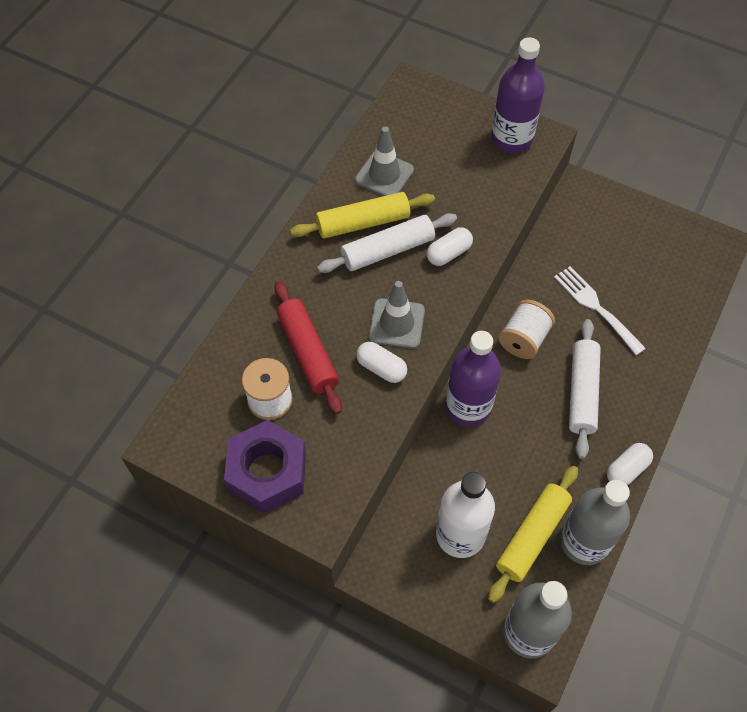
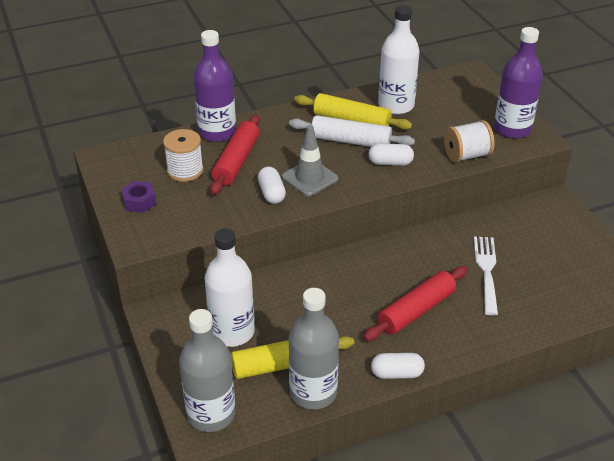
camera: 40 degrees right, 20 degrees down
purple nut [224,420,306,513] -> purple nut [121,181,157,213], size x0.51
grey traffic cone [355,127,414,196] -> white bottle [378,5,420,115]
purple bottle [446,331,501,426] -> purple bottle moved to [193,30,236,142]
white spool [498,300,555,359] -> white spool moved to [444,120,495,163]
white rolling pin [569,319,601,459] -> red rolling pin [363,266,468,341]

